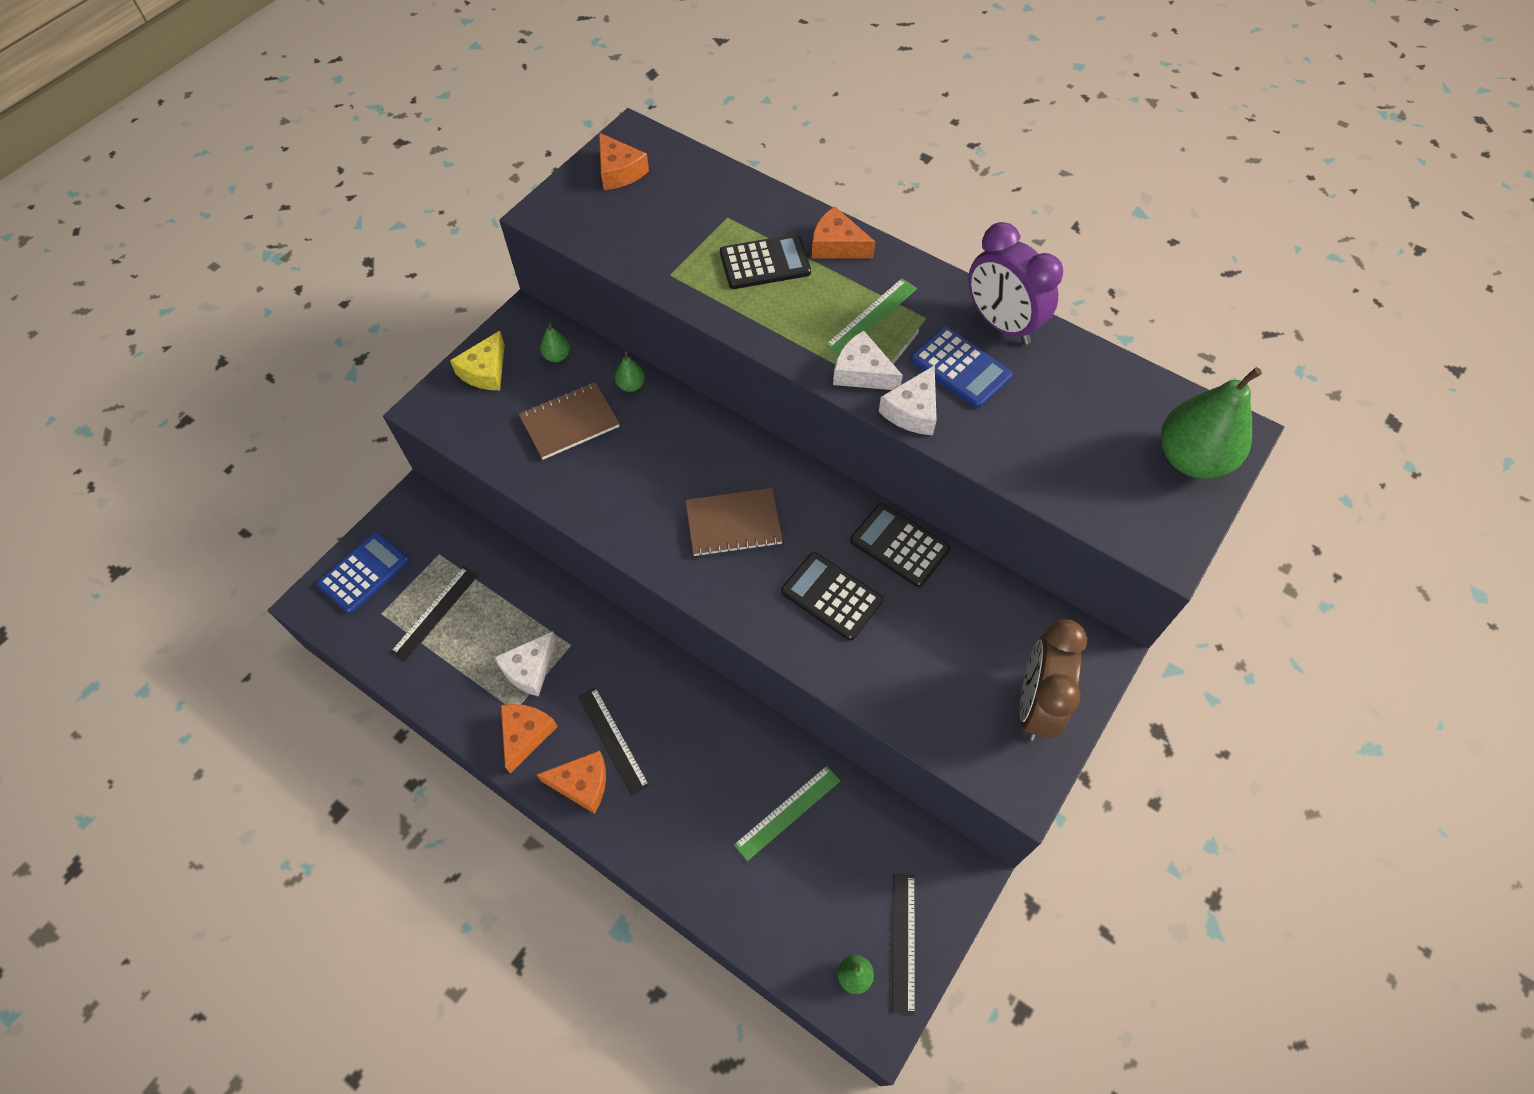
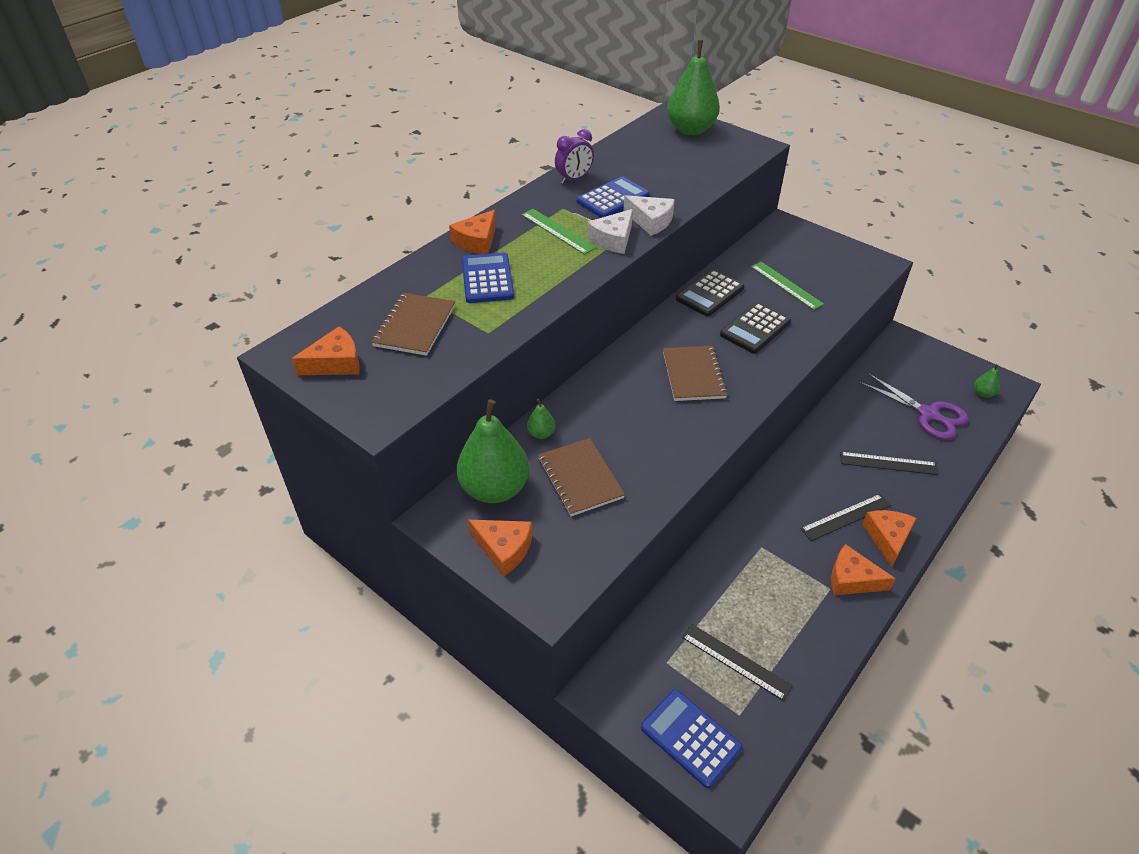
camera: 85 degrees left, 15 degrees down
yellow cheese [450,331,505,390] -> orange cheese [468,520,532,576]
white cheese [494,631,557,697] -> none
green pear [540,323,570,362] -> green pear [457,399,529,503], size x2.35
black calculator [720,234,811,289] -> blue calculator [462,252,514,303]
green ruler [734,766,840,861] -> green ruler moved to [751,262,824,310]
black ruler [892,874,915,1015] -> black ruler moved to [840,452,939,475]
purple clock [968,222,1063,345] -> purple clock [555,129,594,184], size x0.61
brown clock [1020,619,1087,741] -> none
none -> brown notebook [371,293,455,356]
none -> purple scissors [859,373,968,440]

